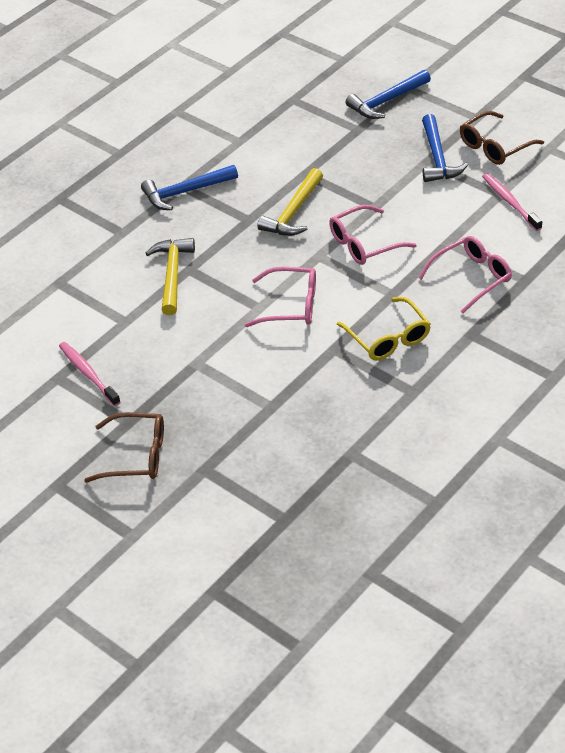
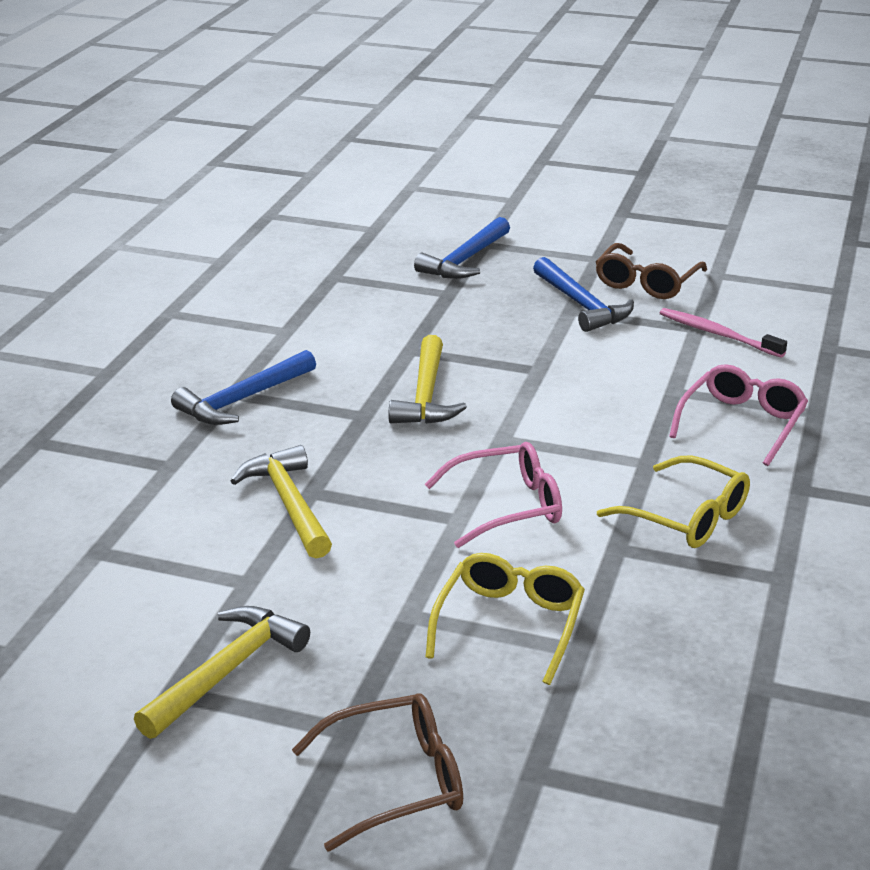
camera: 25 degrees left, 15 degrees down
pink toothbrush [59,342,120,406] -> yellow hammer [134,606,310,739]
pink glasses [329,205,417,265] -> none
none -> yellow glasses [426,553,585,685]

